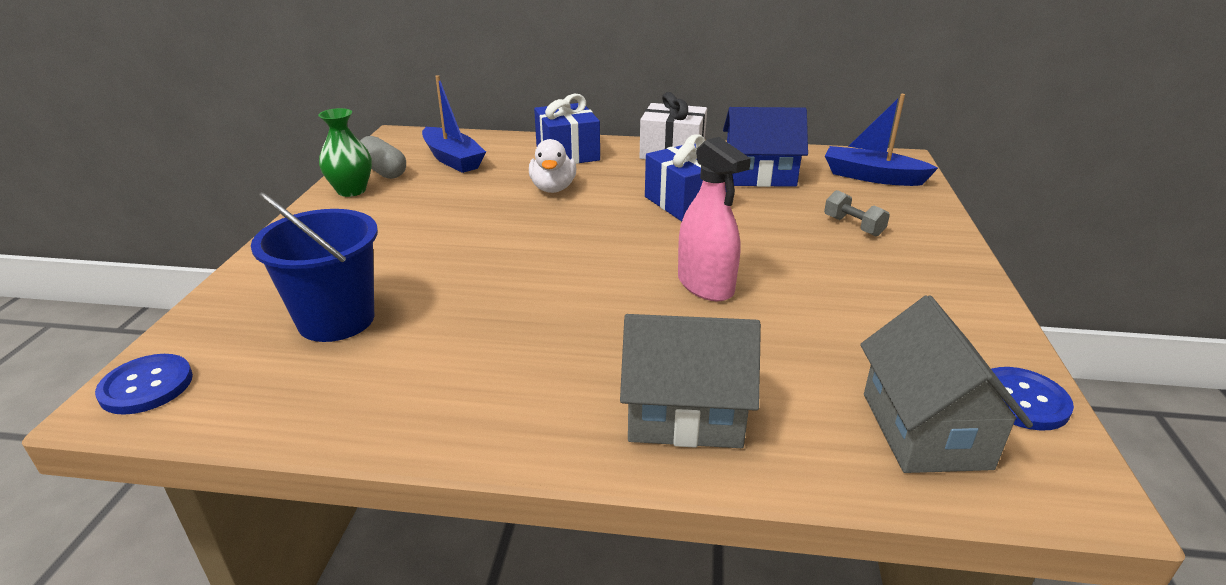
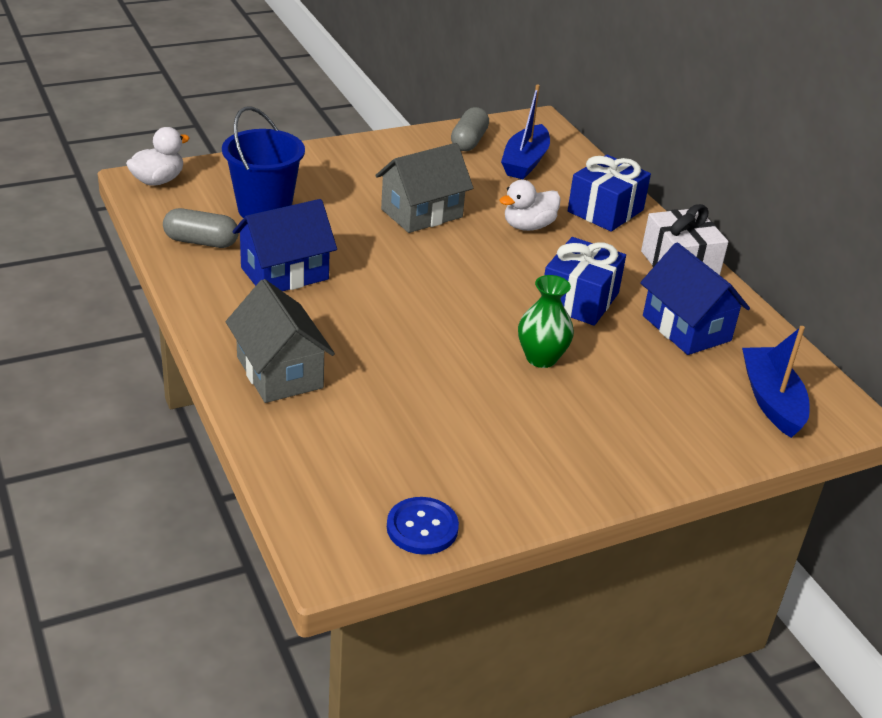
camera: 55 degrees right, 5 degrees up
blue button [95,354,193,415] -> white duck [126,127,190,186]
green vase [318,108,372,197] -> green vase moved to [518,275,574,368]
pink spray bottle [678,137,751,301] -> none
grey dumbbell [824,190,890,236] -> none
grey house [860,295,1033,473] -> grey house moved to [375,143,473,233]
none -> grey capsule [163,208,239,248]
none -> blue house [233,199,337,291]

